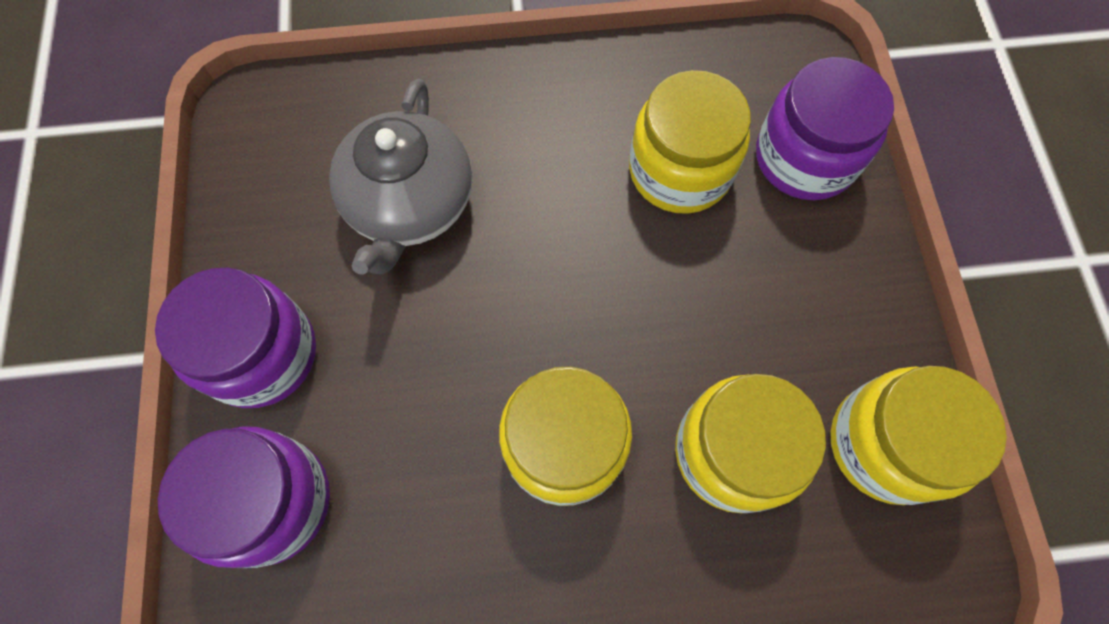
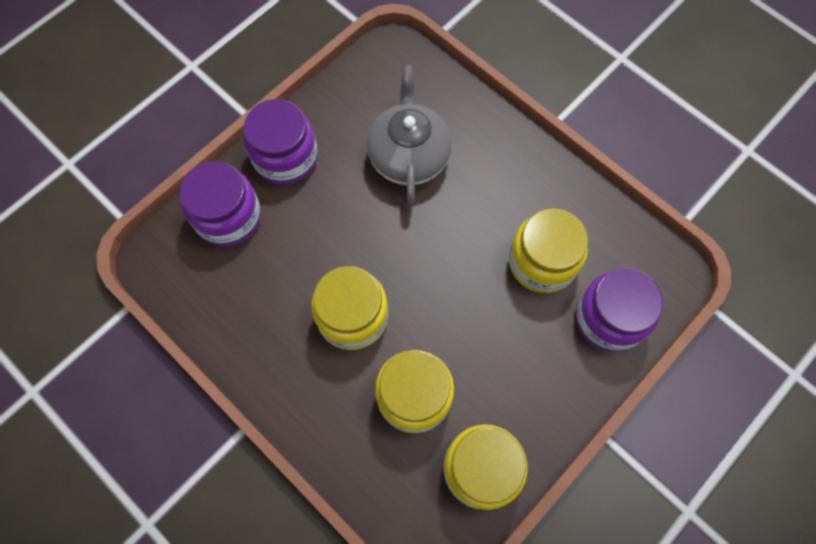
camera: 50 degrees right, 0 degrees up
grey teapot [329,79,472,275] -> grey teapot turned 120 degrees clockwise [367,65,452,203]

